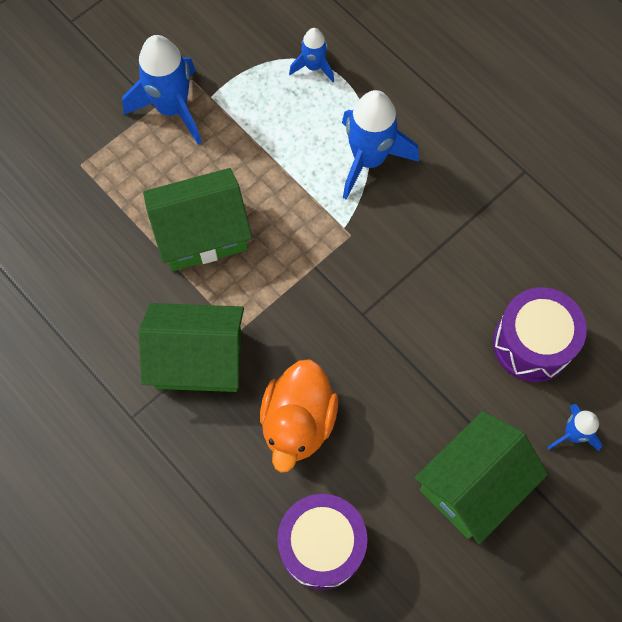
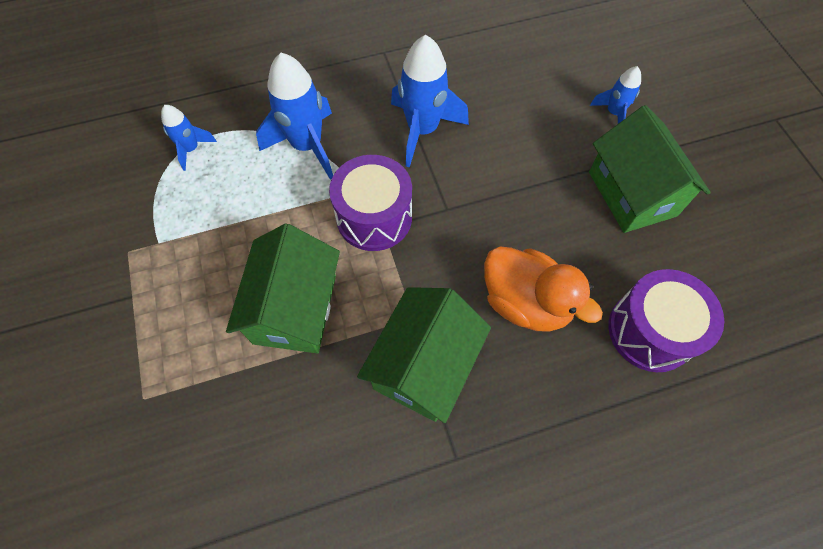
camera: 65 degrees left, 5 degrees down
blue rocket [122,35,201,144] -> blue rocket moved to [391,35,469,168]
purple drum [493,287,587,382] -> purple drum moved to [329,155,412,251]

